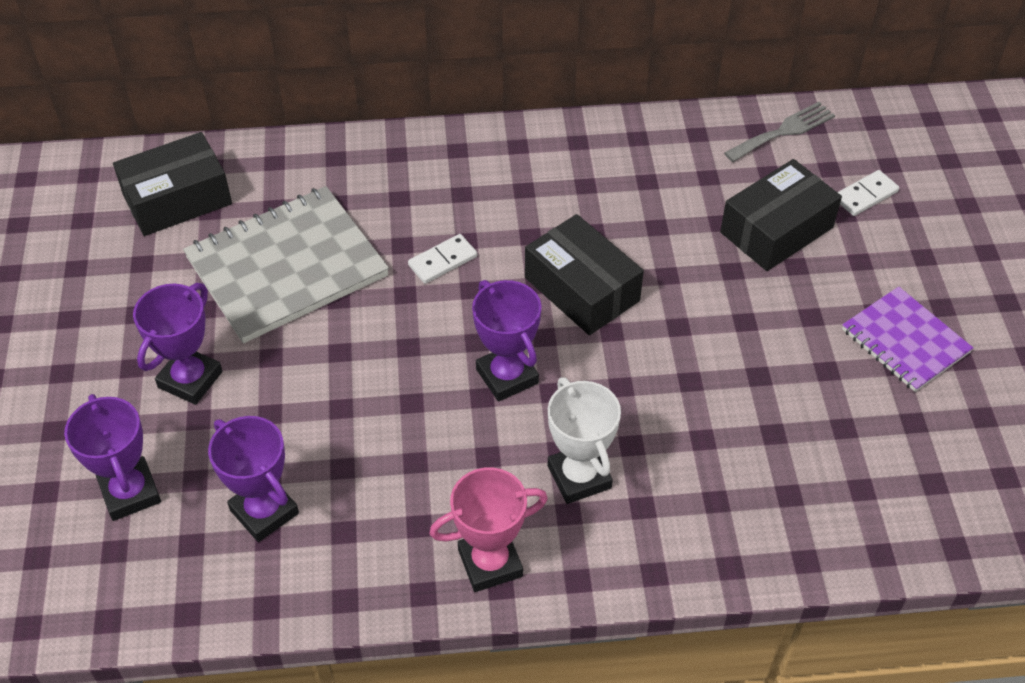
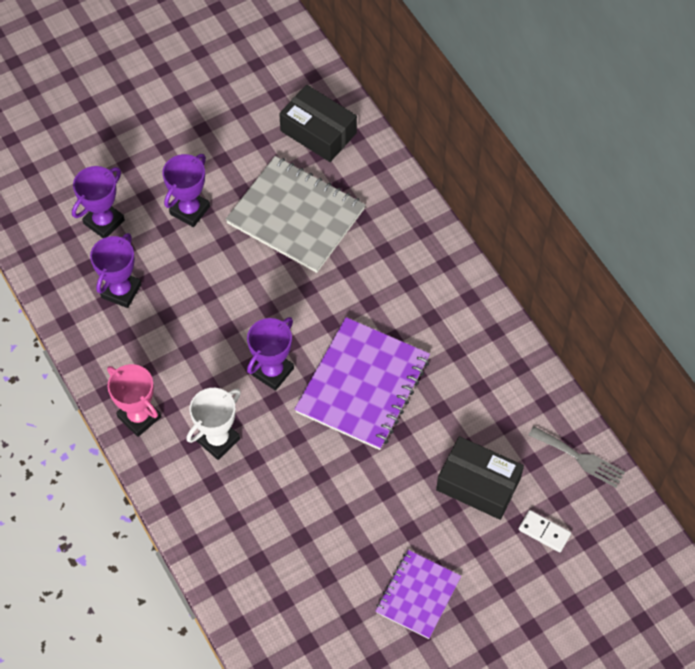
camera: 65 degrees right, 10 degrees up
purple trophy [133,283,223,405] -> purple trophy turned 60 degrees counterclockwise [162,154,210,227]
white domino [408,234,477,284] -> none
black box [525,214,644,335] -> purple notebook [295,317,430,450]

